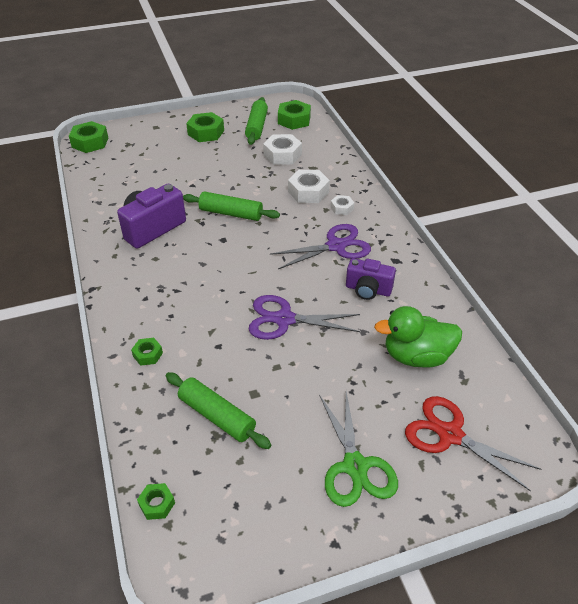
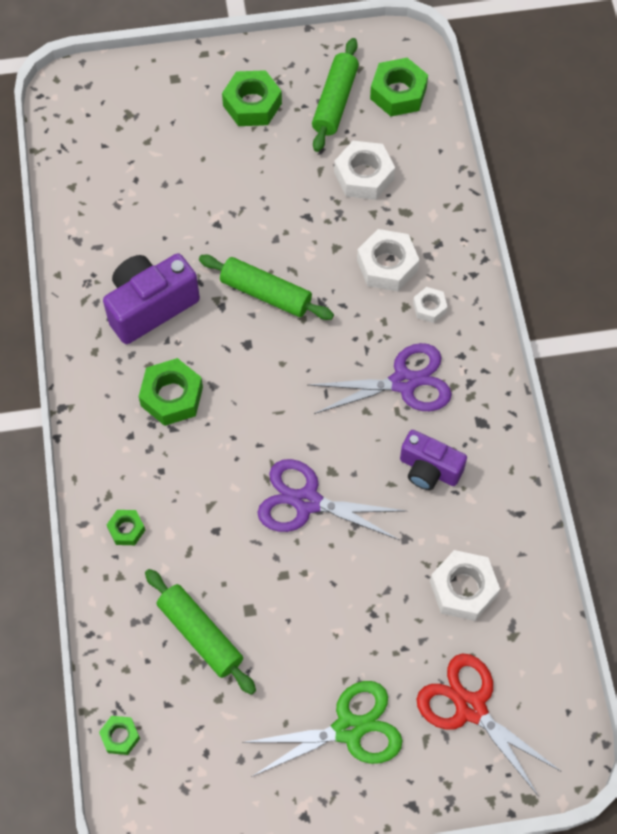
camera: 10 degrees right, 20 degrees up
green nut [69,121,108,153] -> green nut moved to [139,358,203,426]
green scissors [319,391,398,507] -> green scissors turned 105 degrees counterclockwise [242,681,403,777]
green duck [374,306,462,368] -> white nut [430,550,500,621]

